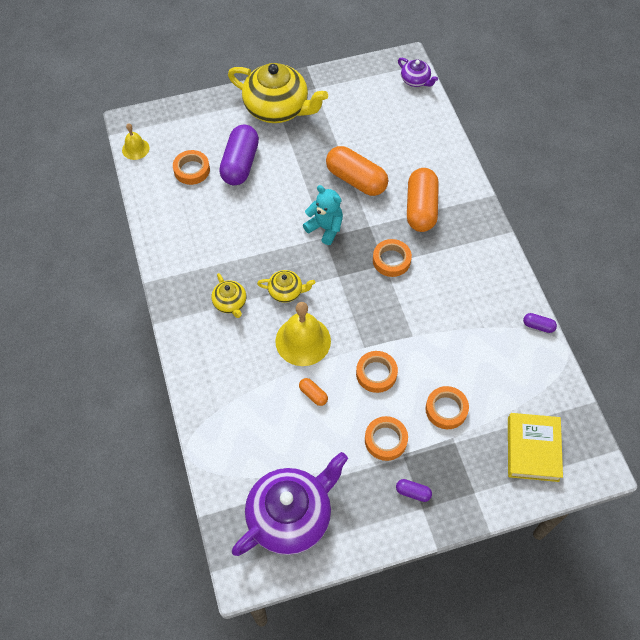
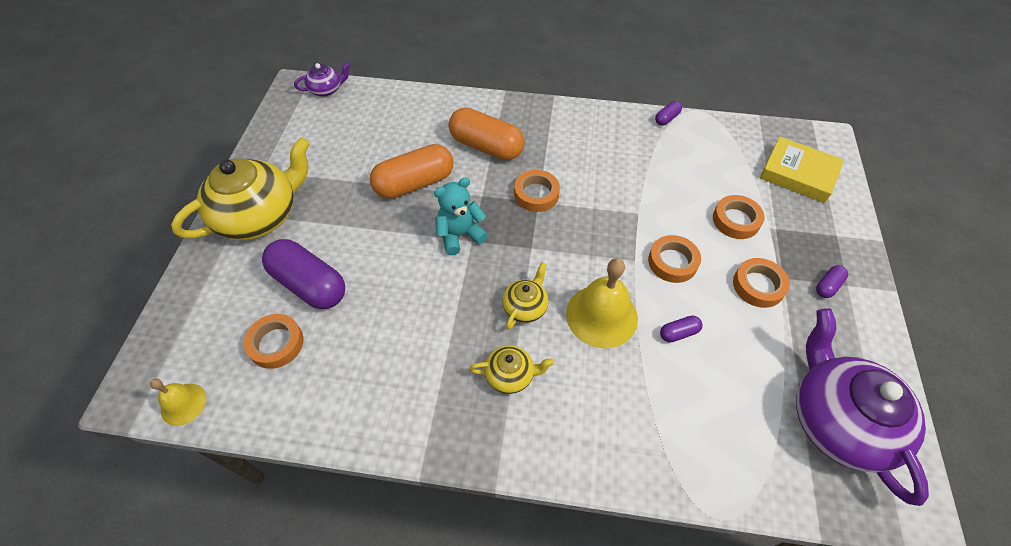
camera: 65 degrees left, 5 degrees down
orange capsule [299,378,328,406] -> purple capsule [660,315,703,342]

